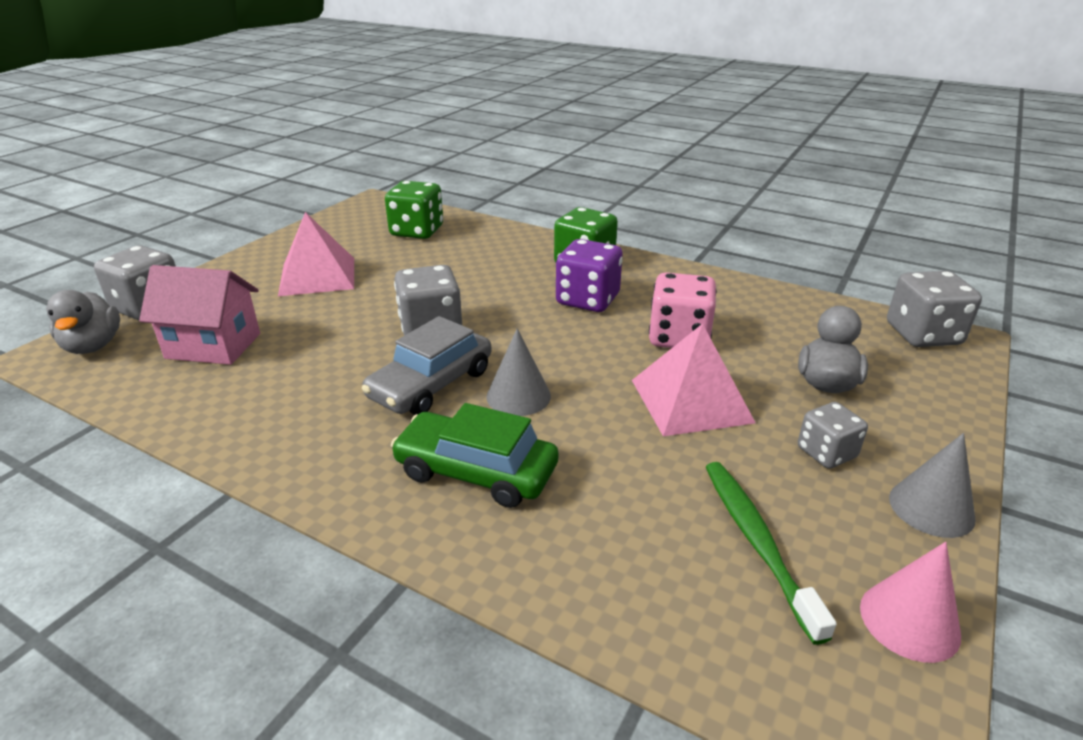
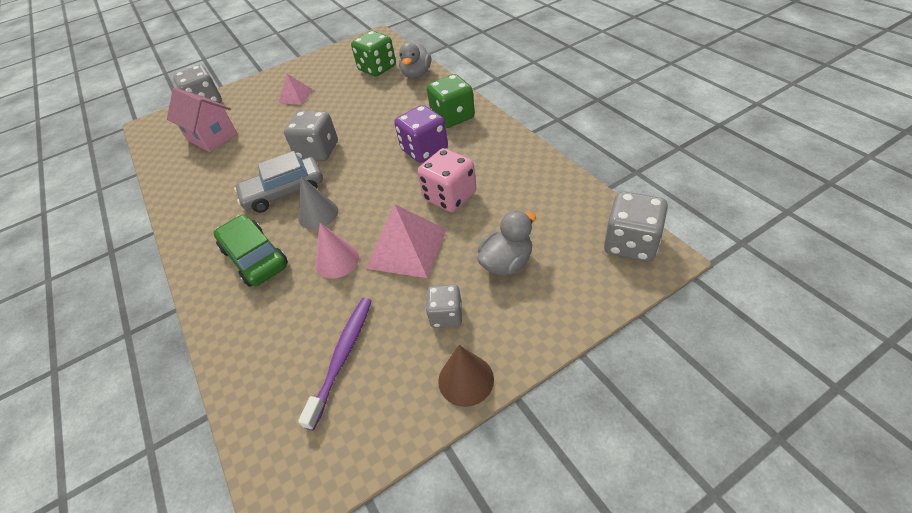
camera: 35 degrees right, 15 degrees up
grey duck [46,290,120,354] -> grey duck moved to [399,42,431,79]
pink pyramid [278,212,354,296] -> pink pyramid [279,74,313,105], size x0.59
green toothbrush [706,462,837,645] -> purple toothbrush [298,298,372,430]
pink cone [860,542,961,663] -> pink cone moved to [315,223,359,279]
grey cone [889,433,976,538] -> brown cone [438,345,494,407]

